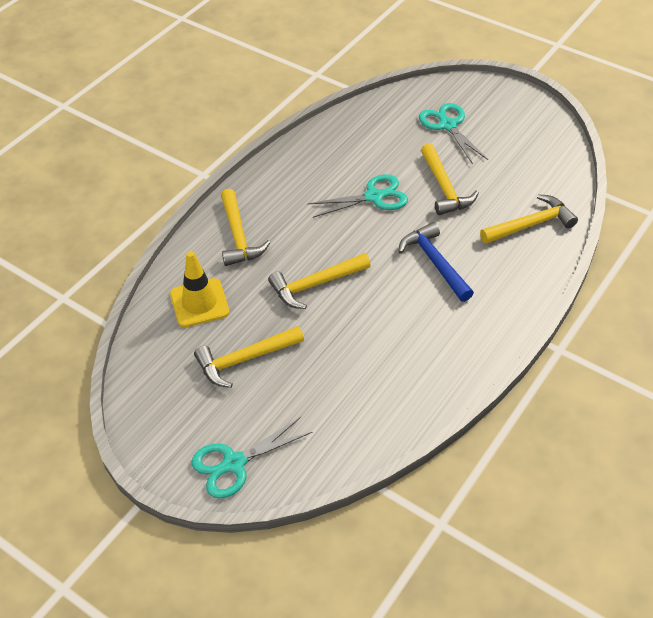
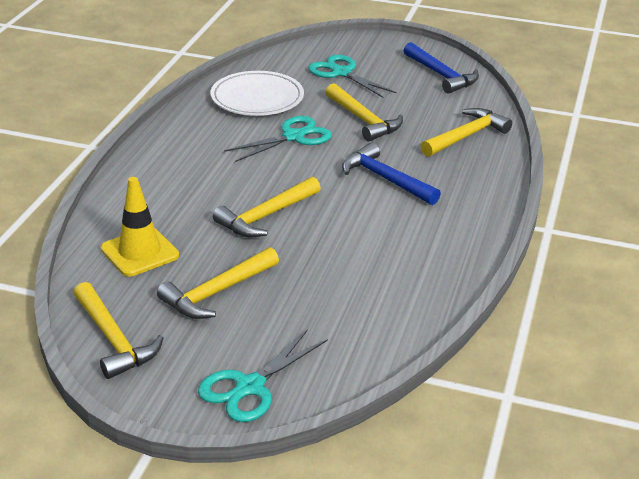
camera: 20 degrees left, 15 degrees down
yellow hammer [221,189,270,266] -> yellow hammer moved to [74,282,163,379]
none -> white plate [210,71,304,116]
none -> blue hammer [403,42,479,94]

